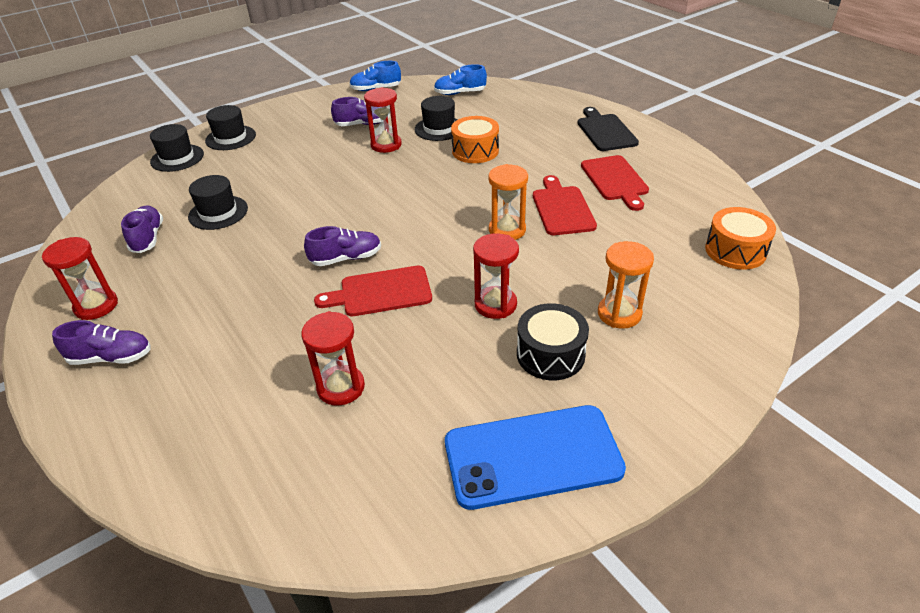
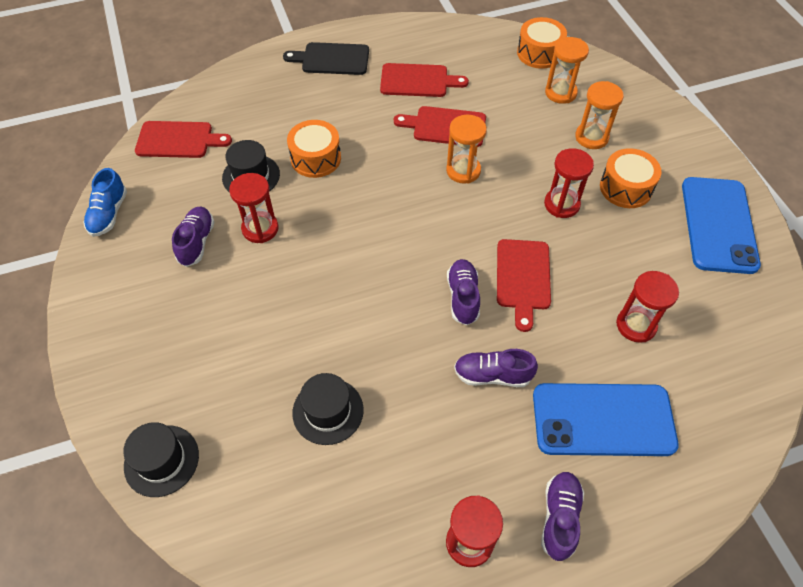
camera: 75 degrees left, 15 degrees up
purple shoe [121,206,163,253] -> purple shoe moved to [454,349,538,387]
black hat [205,105,256,150] -> none
blue shoe [434,64,487,95] -> red cutting board [135,121,232,158]
black drum [517,303,589,380] -> orange drum [600,148,662,208]
none -> blue phone [533,383,679,456]
none -> orange hourglass [545,37,589,104]

